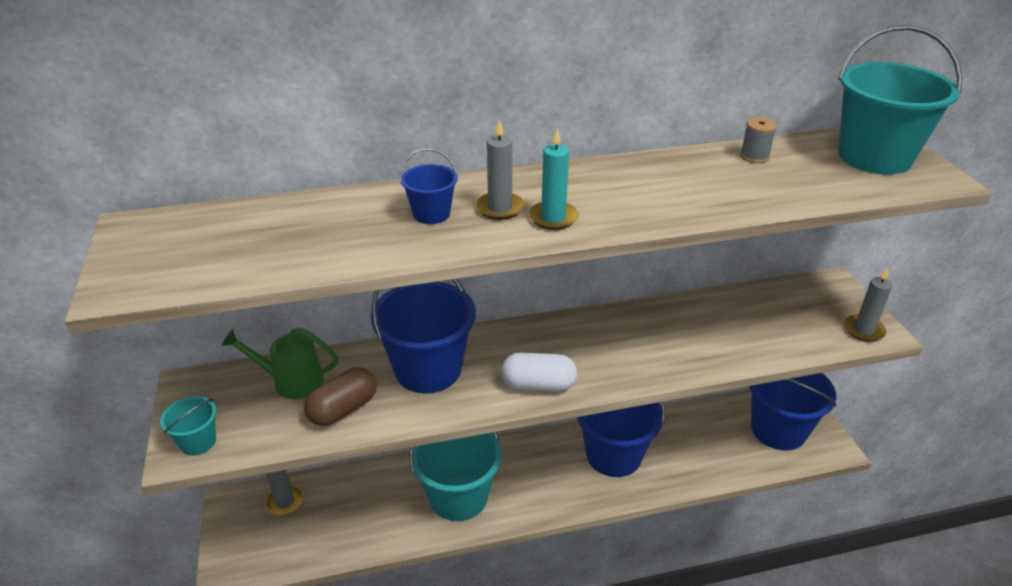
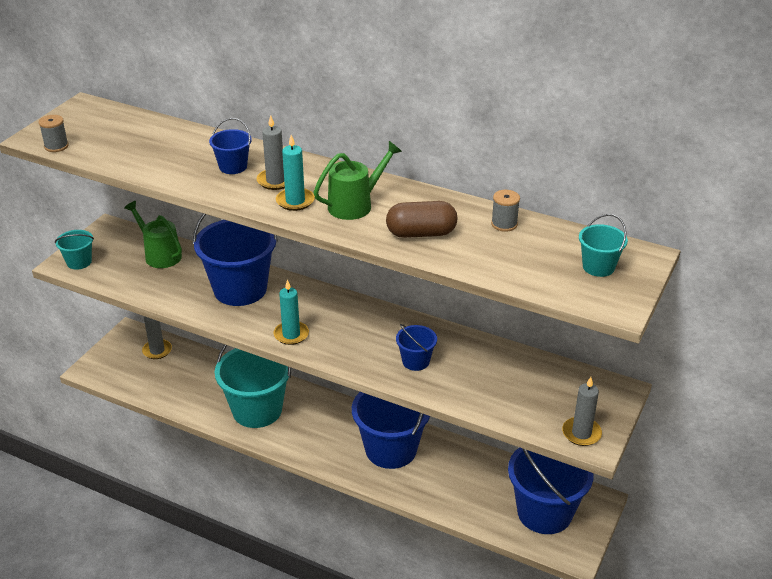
camera: 40 degrees right, 0 degrees up
brown capsule [304,367,377,426] -> brown capsule moved to [386,201,457,238]
white capsule [501,353,577,391] -> turquoise candle [273,280,309,345]
turquoise bucket [838,26,962,175] -> turquoise bucket [579,214,628,277], size x0.47
none -> grey spool [39,115,69,152]
none -> green watering can [314,141,402,220]
none -> blue bucket [396,324,437,371]

